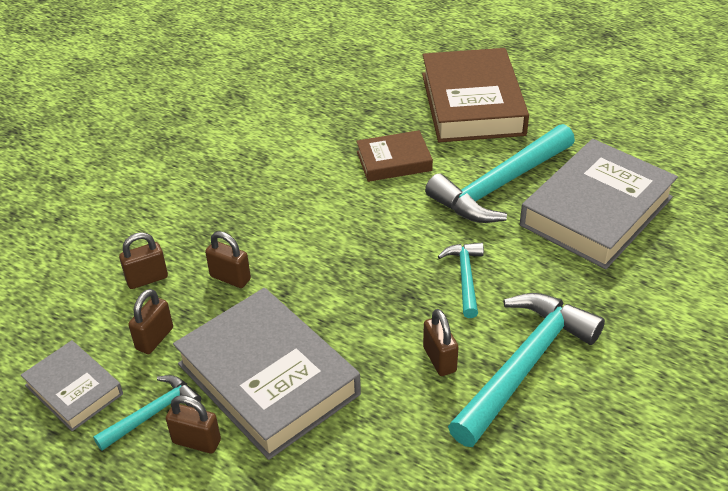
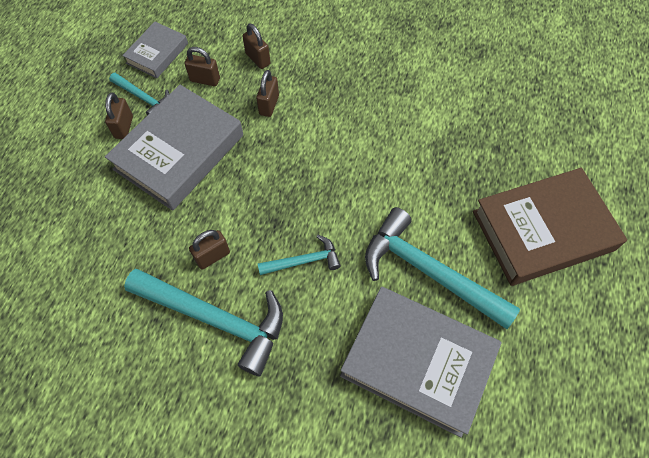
camera: 75 degrees right, 20 degrees up
brown book [356,130,433,182] -> none

